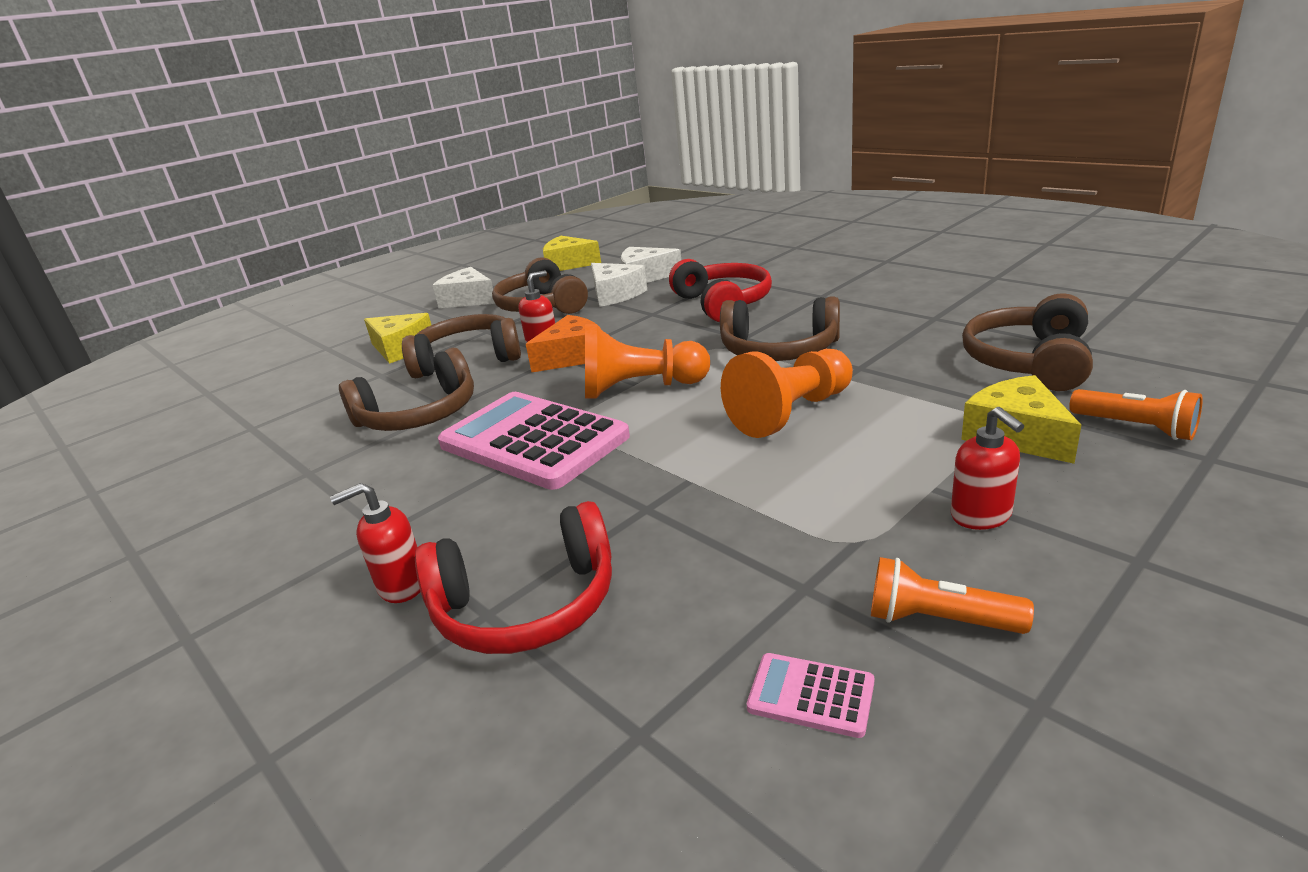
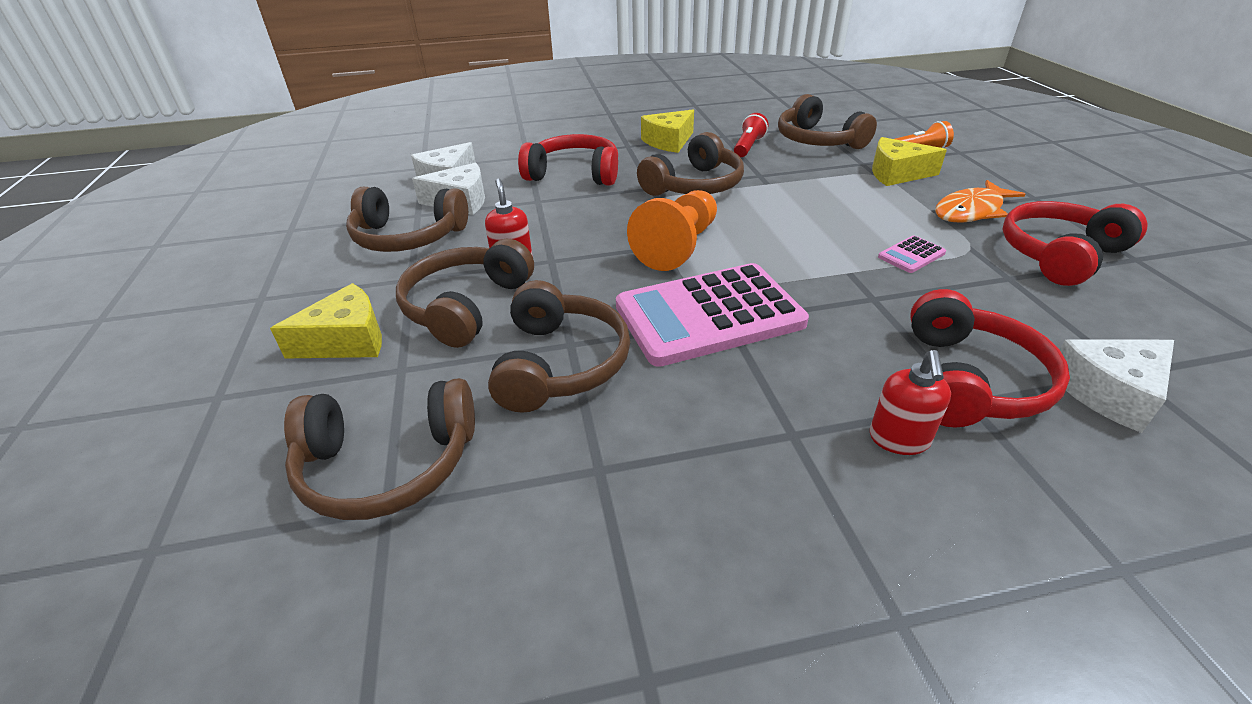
camera: 60 degrees left, 10 degrees up
white cheese [433,267,495,308] -> white cheese moved to [1048,339,1174,433]
orange cheese [526,315,601,372] -> none
yellow cheese [543,236,601,271] -> yellow cheese moved to [641,110,694,153]
orange pawn [721,349,853,438] -> none
pink calculator [747,653,874,738] -> pink calculator moved to [878,236,946,273]
orange flashlight [871,557,1034,634] -> red headphones [1002,201,1147,286]
red soap dispenser [951,407,1024,530] -> orange fish [935,180,1025,223]
none -> brown headphones [284,378,475,520]
none -> red flashlight [734,113,768,157]

